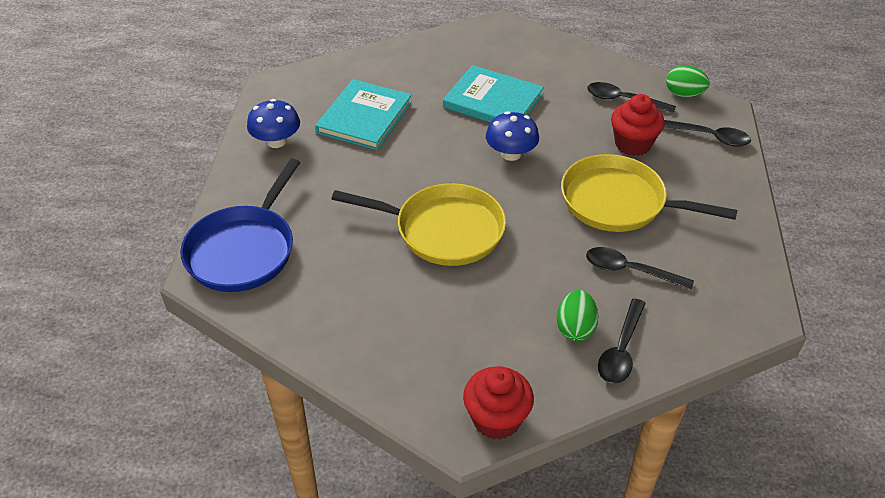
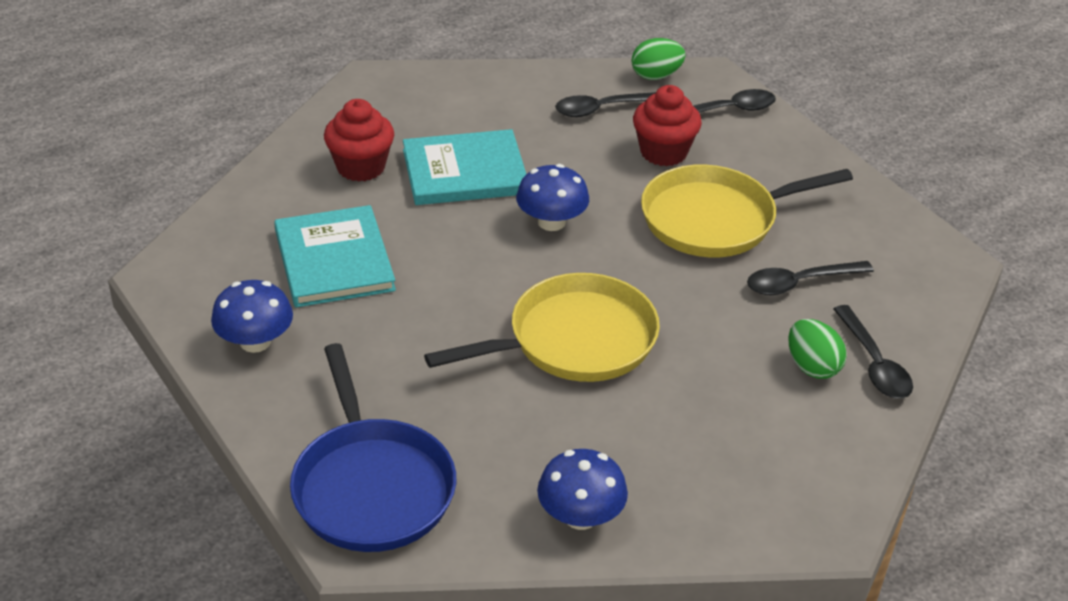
camera: 40 degrees left, 5 degrees down
red cupcake [463,366,534,440] -> red cupcake moved to [324,99,394,182]
none -> blue mushroom [537,449,628,530]

